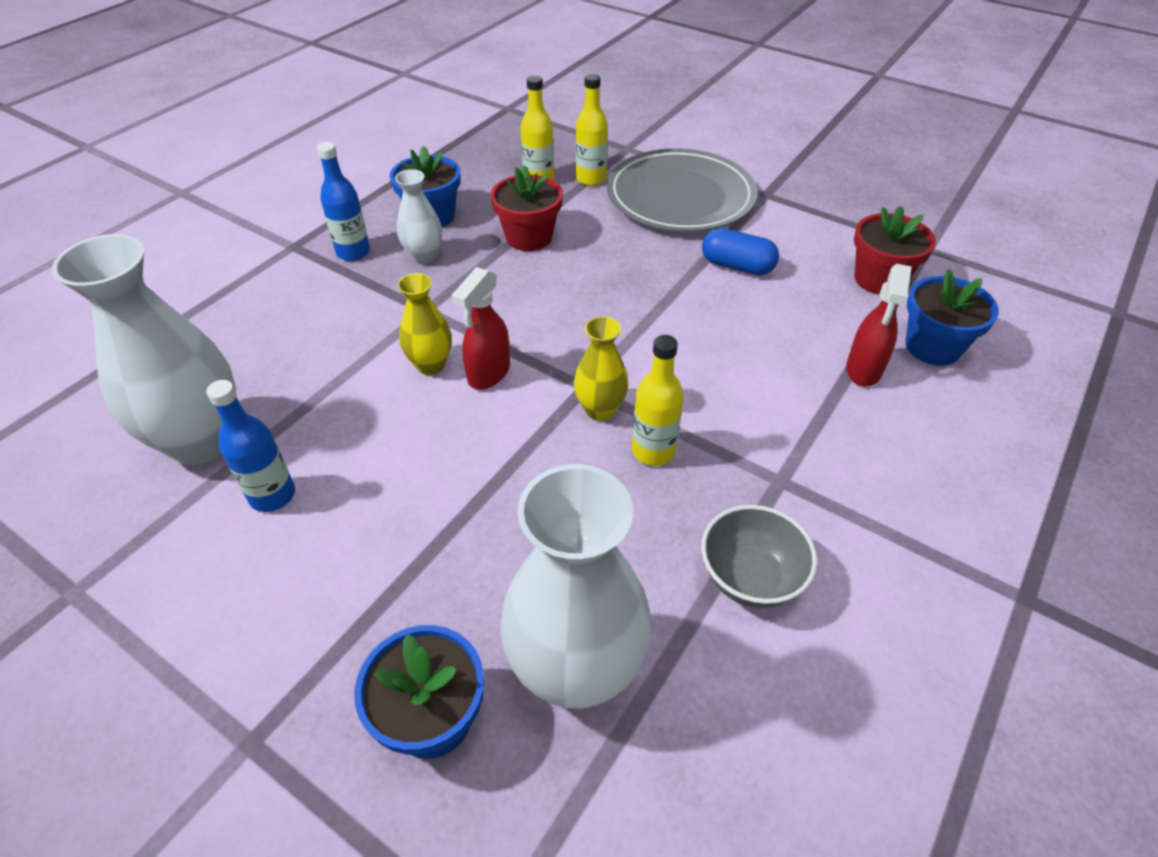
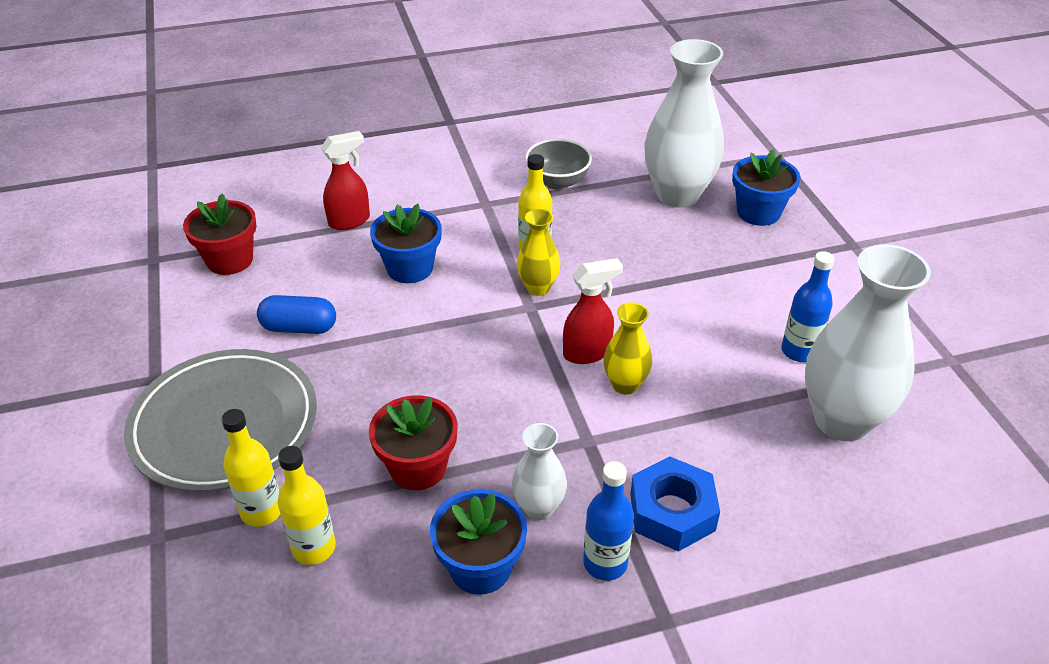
camera: 140 degrees left, 5 degrees down
blue capsule [702,228,779,275] -> blue capsule turned 60 degrees counterclockwise [257,295,336,334]
blue flower pot [905,269,999,366] -> blue flower pot moved to [370,204,442,283]
none -> blue nut [630,457,720,552]

